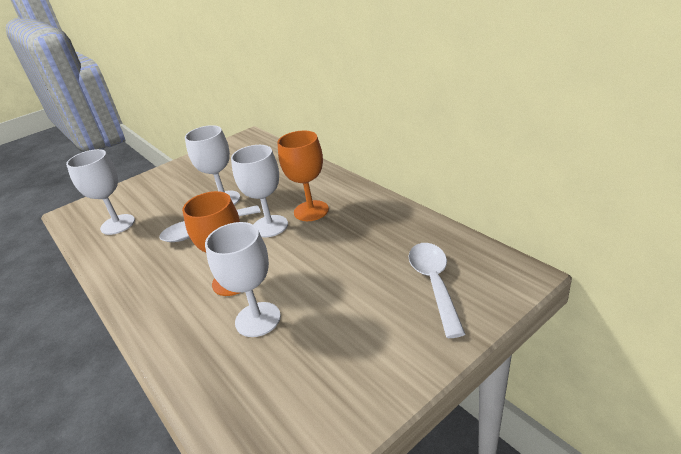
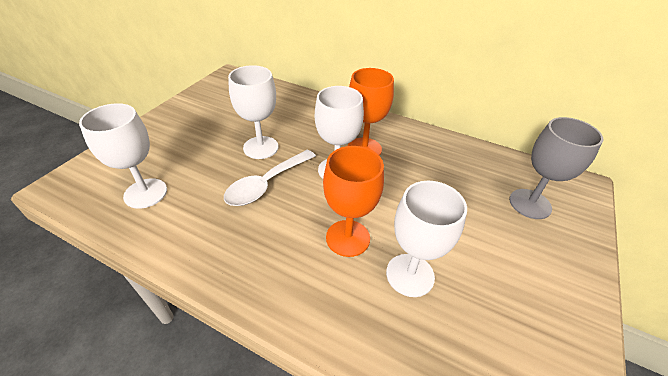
camera: 30 degrees left, 10 degrees up
white spoon [408,243,465,338] -> grey goblet [509,117,603,219]

